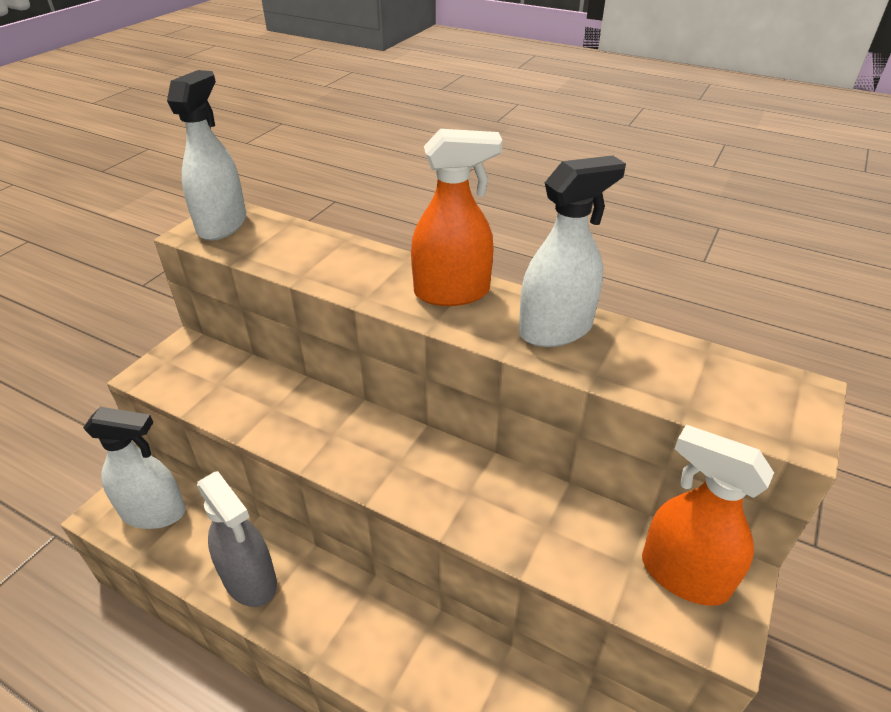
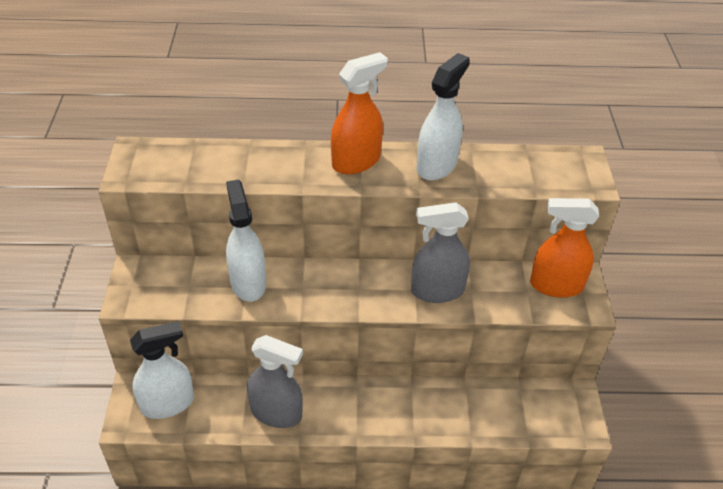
camera: 30 degrees left, 5 degrees up
white spray bottle [167,70,246,240] -> white spray bottle moved to [226,180,266,302]
none -> grey spray bottle [411,202,470,303]

